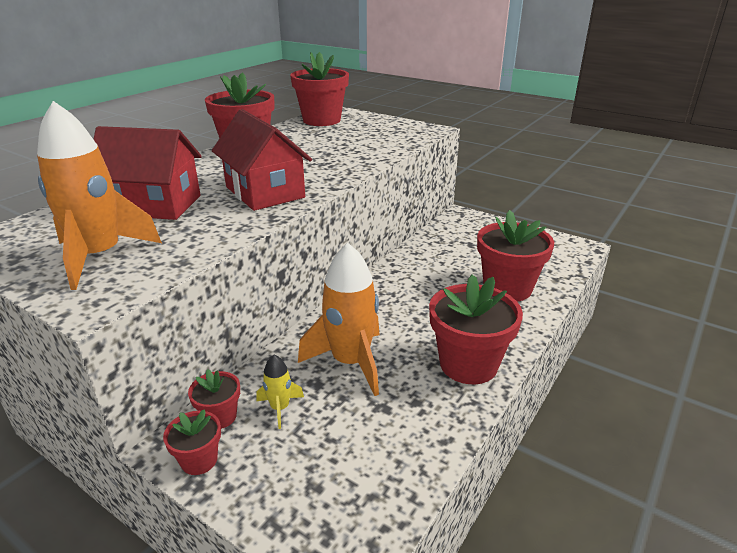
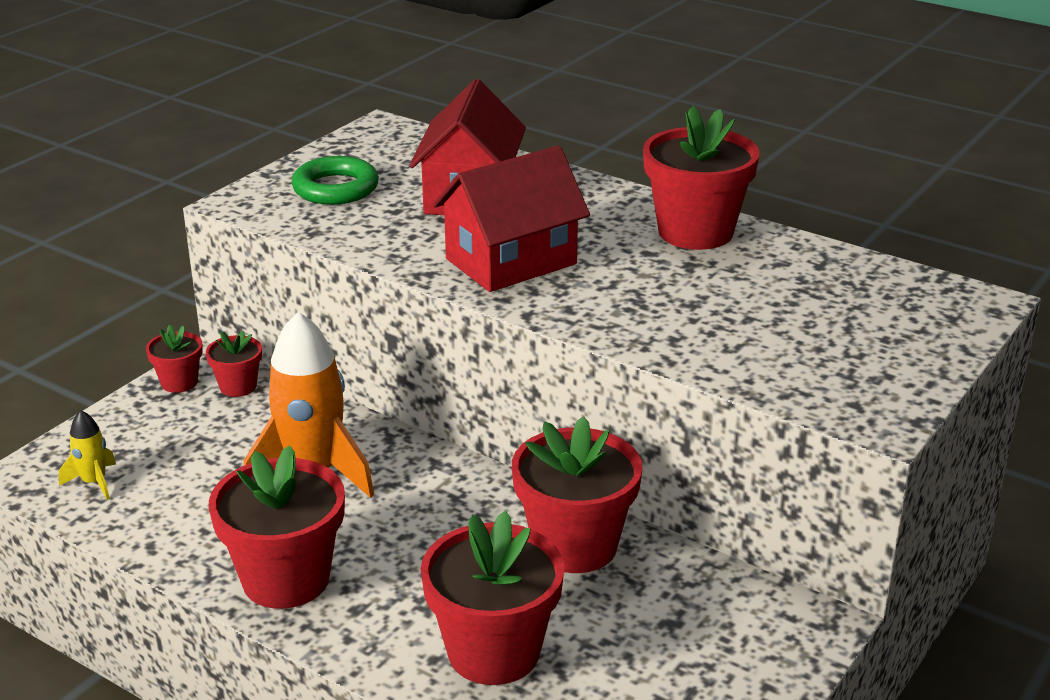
camera: 90 degrees right, 0 degrees up
orange rocket [37,101,162,290] -> green ring [291,156,379,205]
yellow rocket [256,355,304,429] -> yellow rocket moved to [59,410,116,500]
red flower pot [290,52,349,126] -> red flower pot moved to [512,416,643,573]

